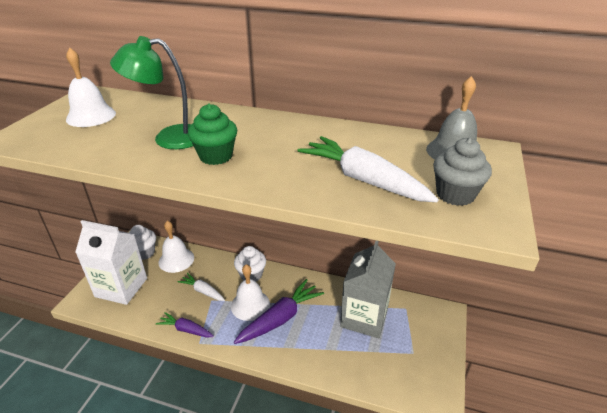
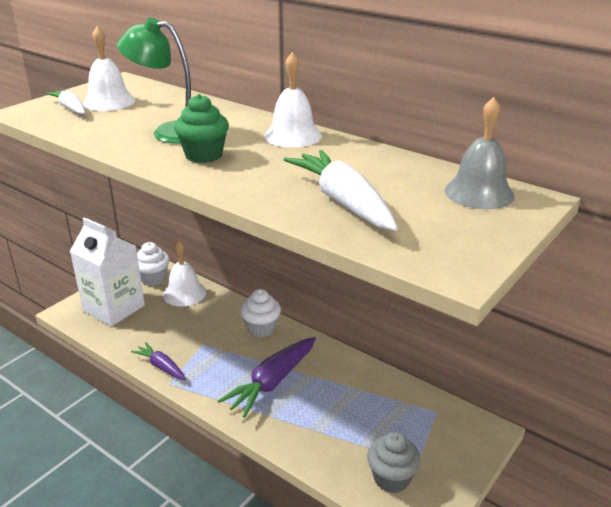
camera: 20 degrees right, 5 degrees down
white carrot [177,273,225,301] -> white carrot moved to [45,89,85,114]
white bell [231,264,270,321] -> white bell moved to [264,52,322,147]
purple carrot [234,279,324,344] -> purple carrot turned 150 degrees clockwise [217,337,316,418]
grey carton [340,241,396,338] -> none
grey cupcake [433,137,492,206] -> grey cupcake moved to [367,432,421,493]

